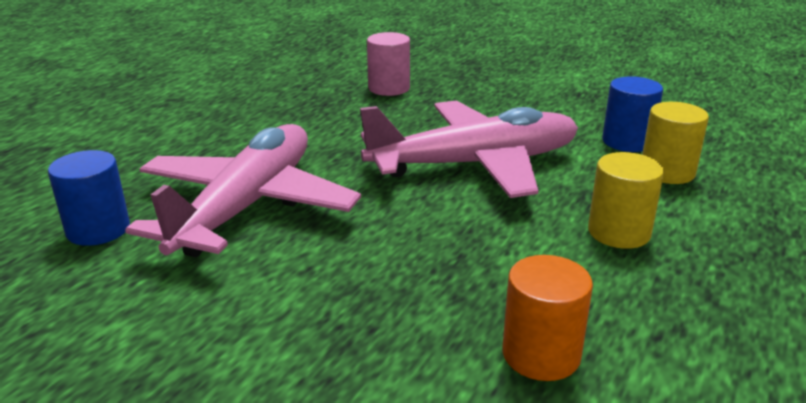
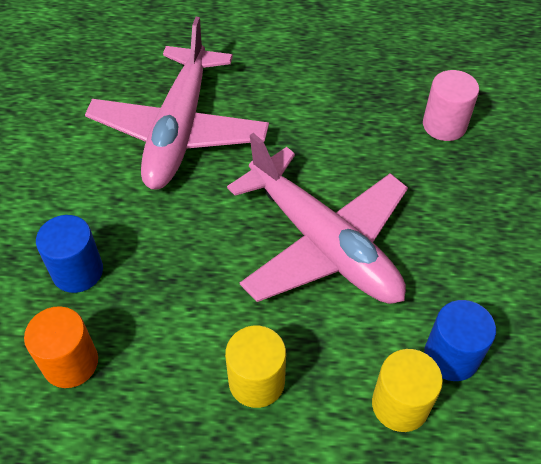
camera: 65 degrees right, 25 degrees up
blue cylinder [48,150,130,246] -> blue cylinder moved to [36,215,103,293]
pink plane [125,124,361,257] -> pink plane turned 105 degrees clockwise [85,17,269,190]

